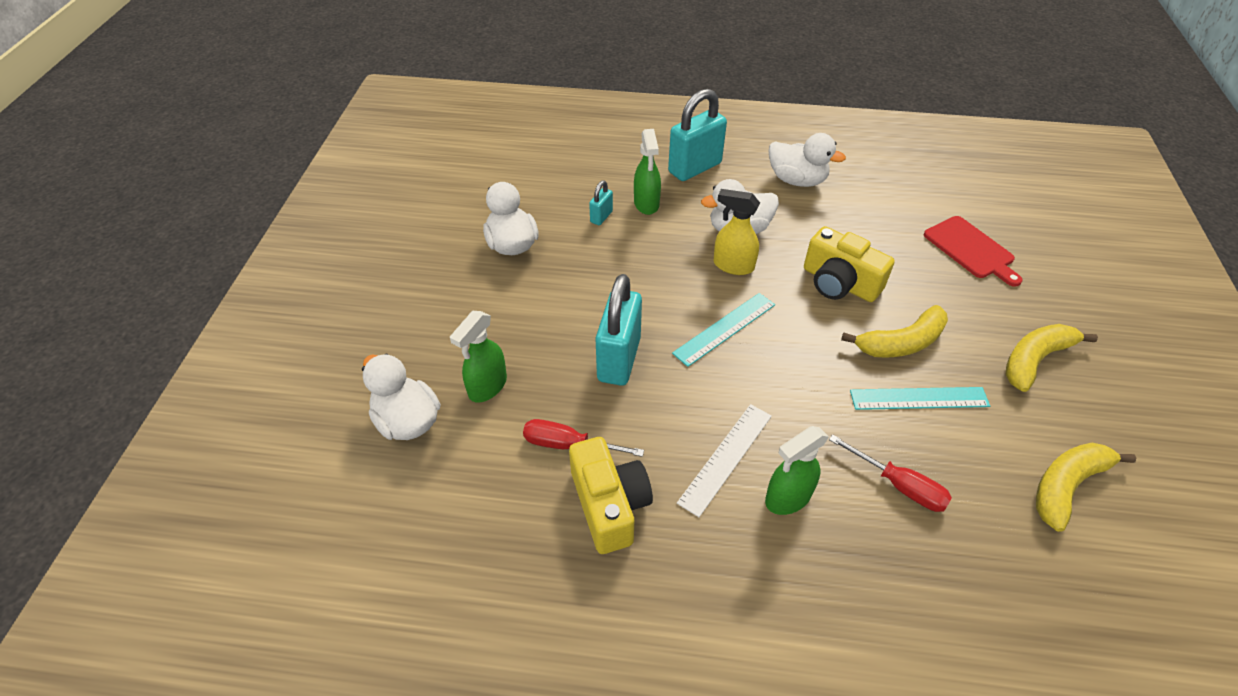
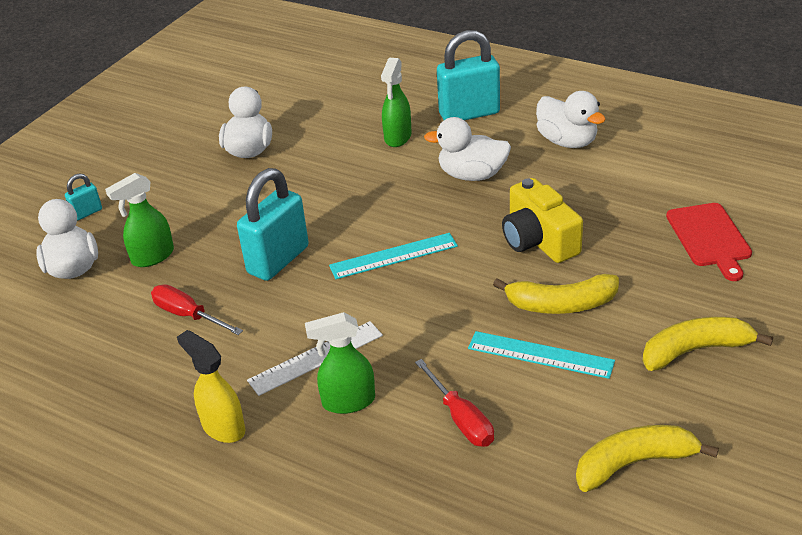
camera: 25 degrees right, 10 degrees down
yellow camera [569,437,653,554] -> none
turquoise padlock [589,181,613,225] -> turquoise padlock moved to [65,173,102,221]
yellow spray bottle [713,189,760,275] -> yellow spray bottle moved to [177,330,245,443]

